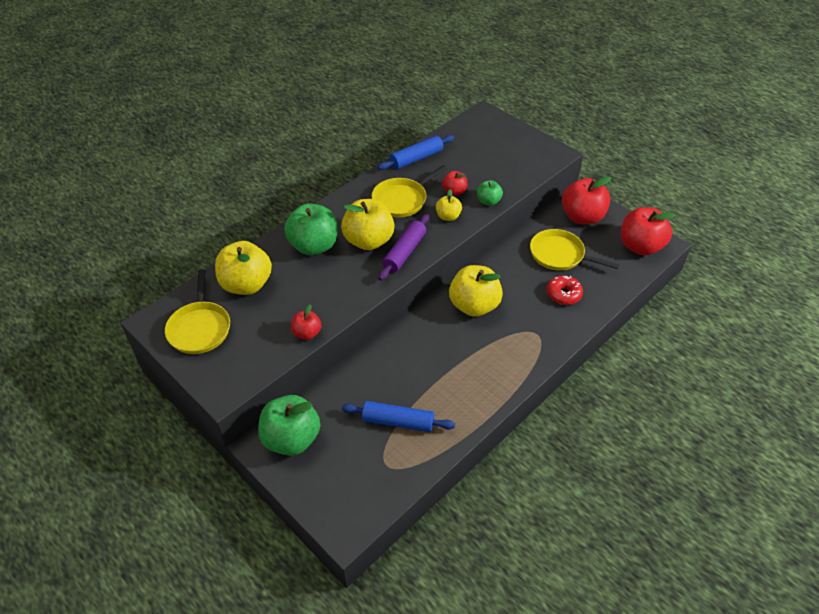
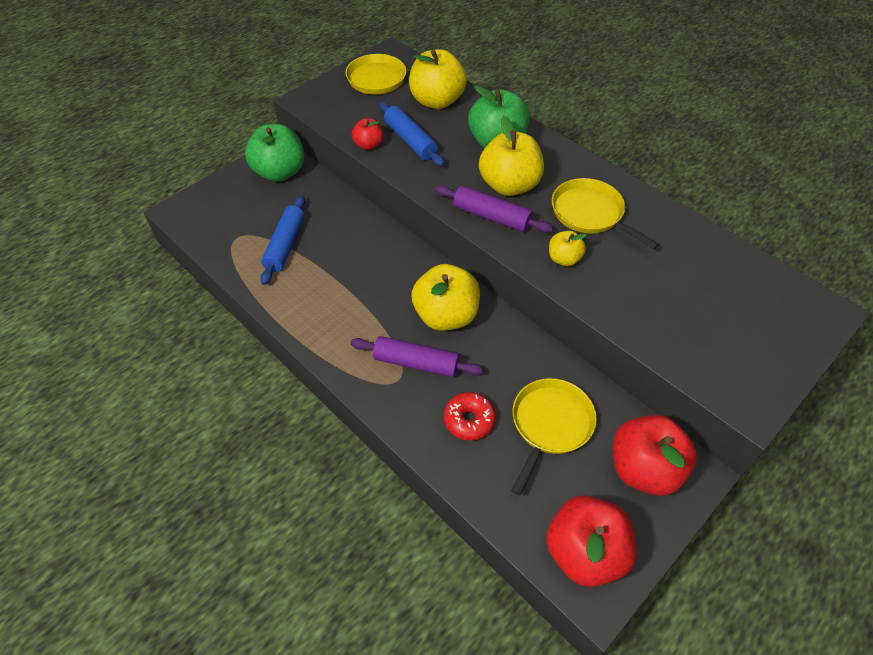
camera: 90 degrees right, 5 degrees up
blue rolling pin [378,135,454,170] -> blue rolling pin moved to [379,101,445,166]
red apple [442,171,468,196] -> none
green apple [477,180,503,206] -> none
none -> purple rolling pin [350,336,484,377]

